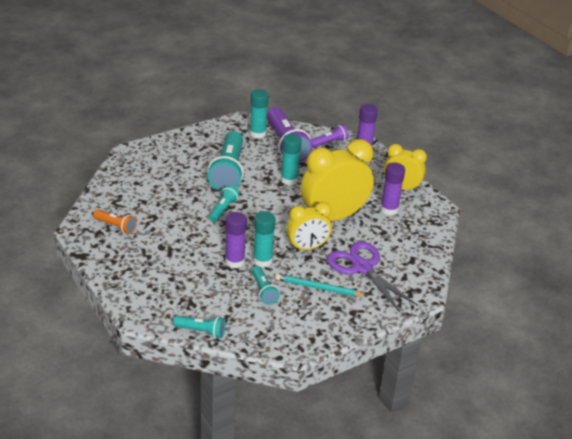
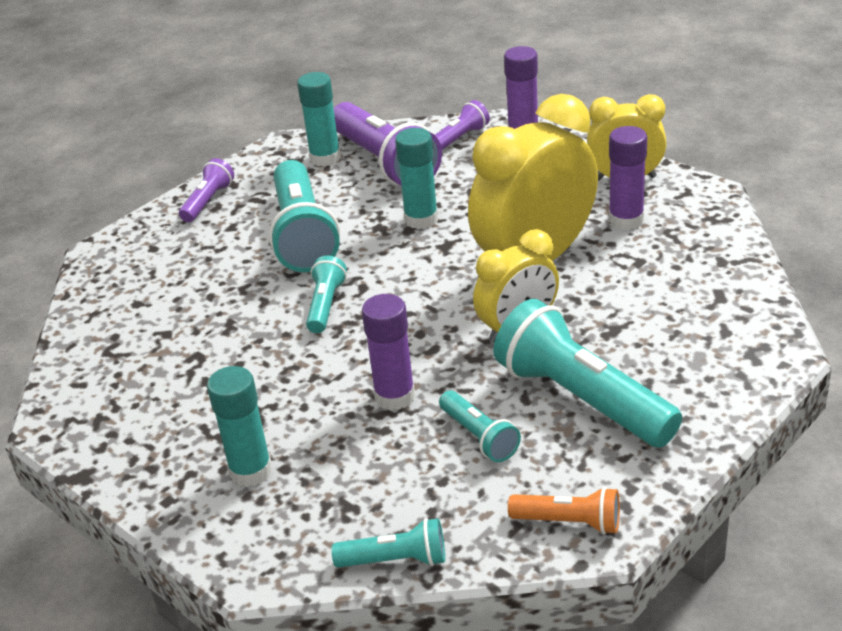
camera: 10 degrees left, 0 degrees up
orange flashlight [93,209,137,234] -> orange flashlight moved to [508,487,620,535]
turquoise glue stick [253,211,276,267] -> turquoise glue stick moved to [207,366,272,487]
turquoise pencil [275,274,367,297] -> turquoise flashlight [493,299,682,448]
purple scissors [327,241,418,313] -> none
none -> purple flashlight [179,158,234,222]

